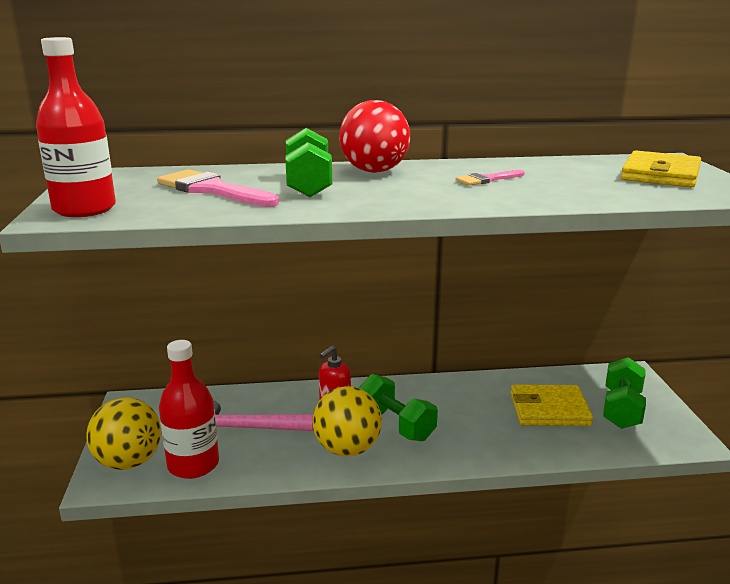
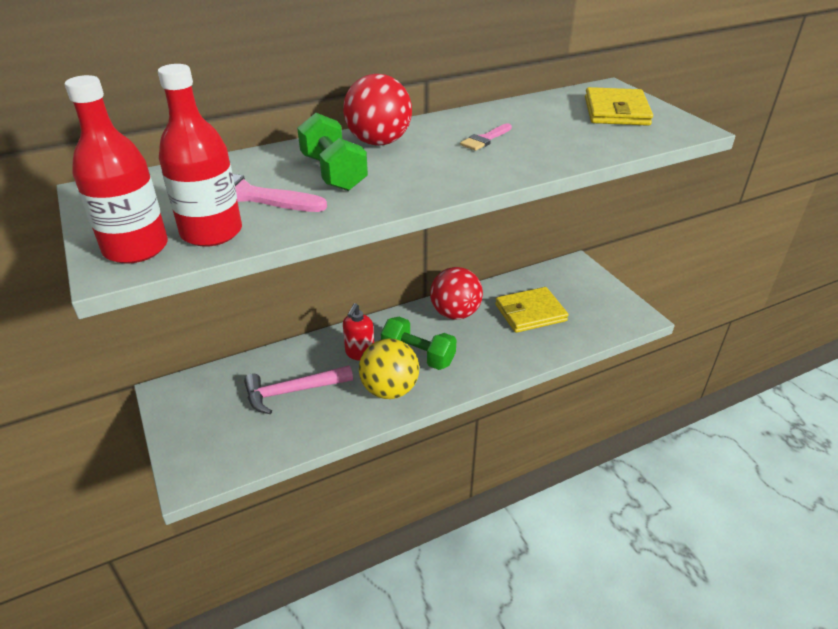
camera: 20 degrees left, 15 degrees up
yellow ball [86,397,161,470] -> none
red bottle [159,340,219,479] -> red bottle moved to [158,64,242,247]
green dumbbell [603,357,646,429] -> none
none -> red ball [430,267,483,319]

